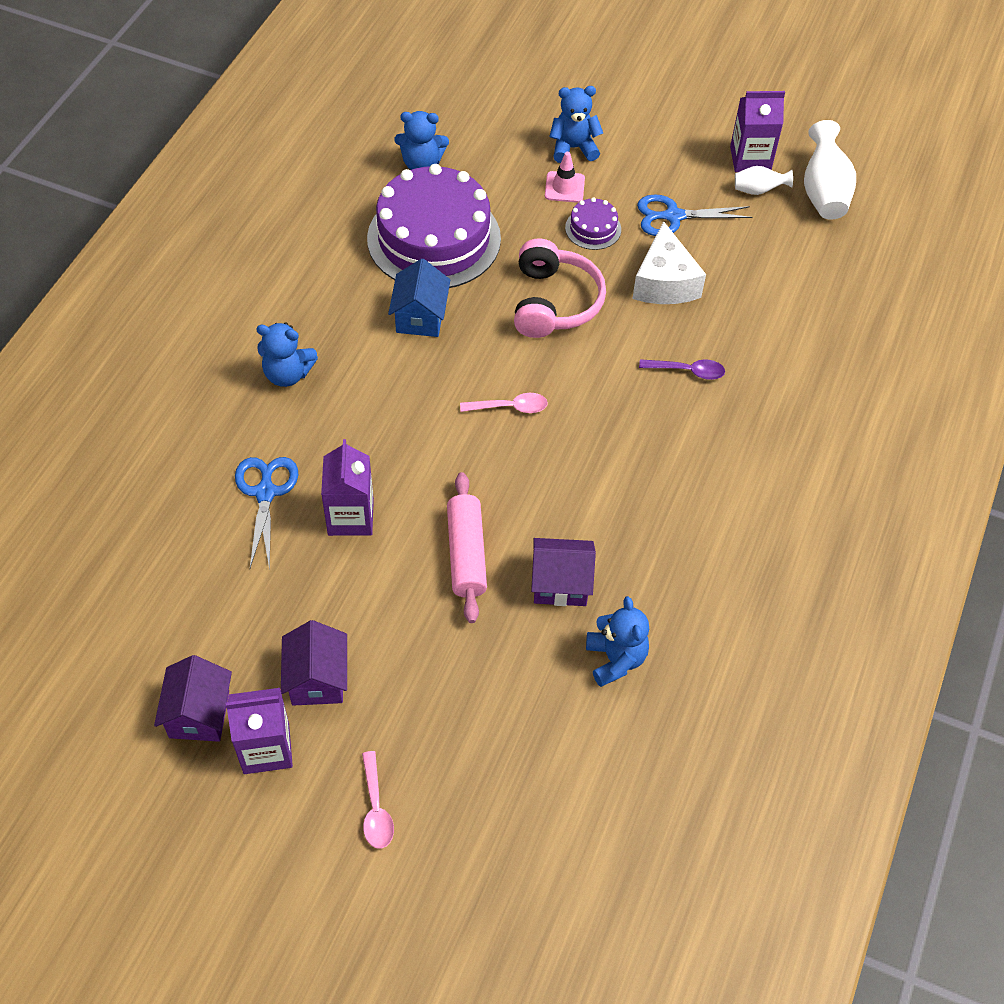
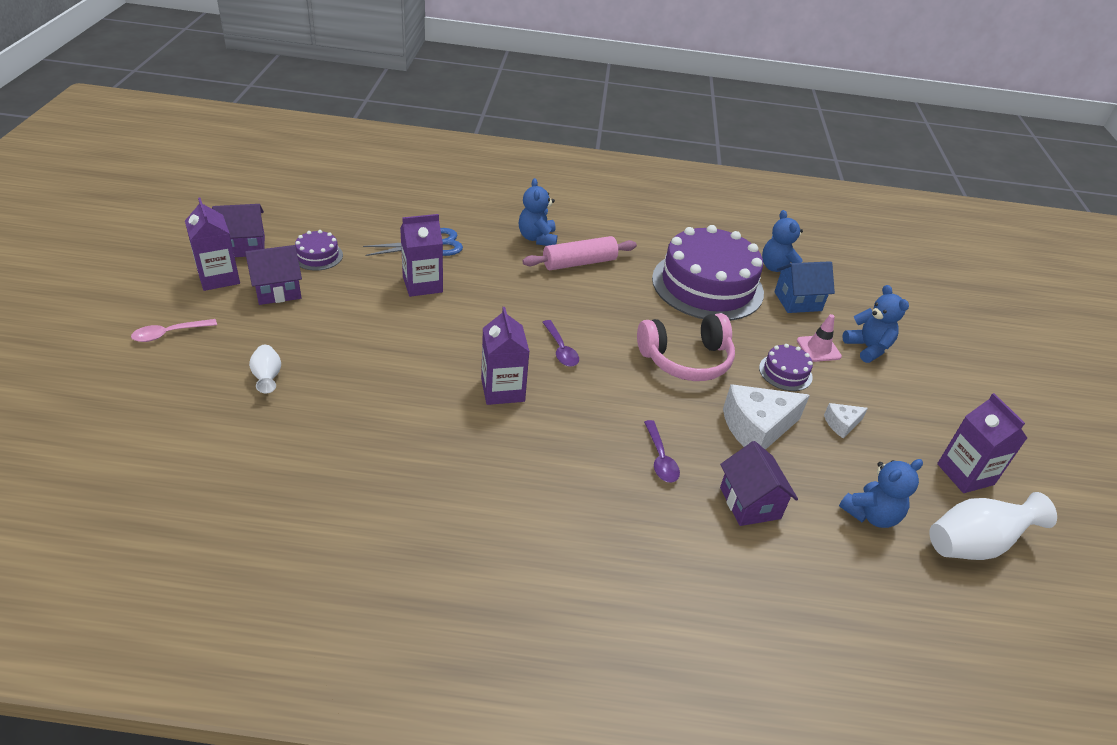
camera: 70 degrees right, 15 degrees down
blue house [388,259,450,337] -> blue house moved to [774,261,835,313]
pink rolling pin [447,472,487,623] -> pink rolling pin moved to [522,236,637,270]
pink spoon [460,393,548,413] -> purple spoon [542,320,579,367]
purple house [531,538,596,606] -> purple house moved to [720,441,798,526]
blue teddy bear [586,596,649,687] -> blue teddy bear moved to [839,459,923,528]
blue scissors [637,194,753,236] -> white cheese [824,403,868,439]
white vase [735,166,793,195] -> white vase moved to [249,345,281,393]
none -> purple cake [295,230,343,271]
none -> purple carton [481,307,530,405]

